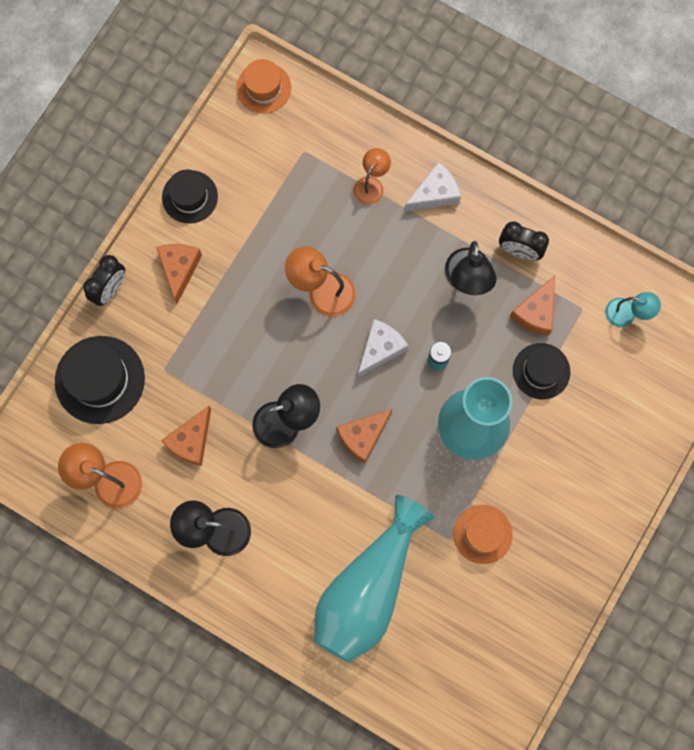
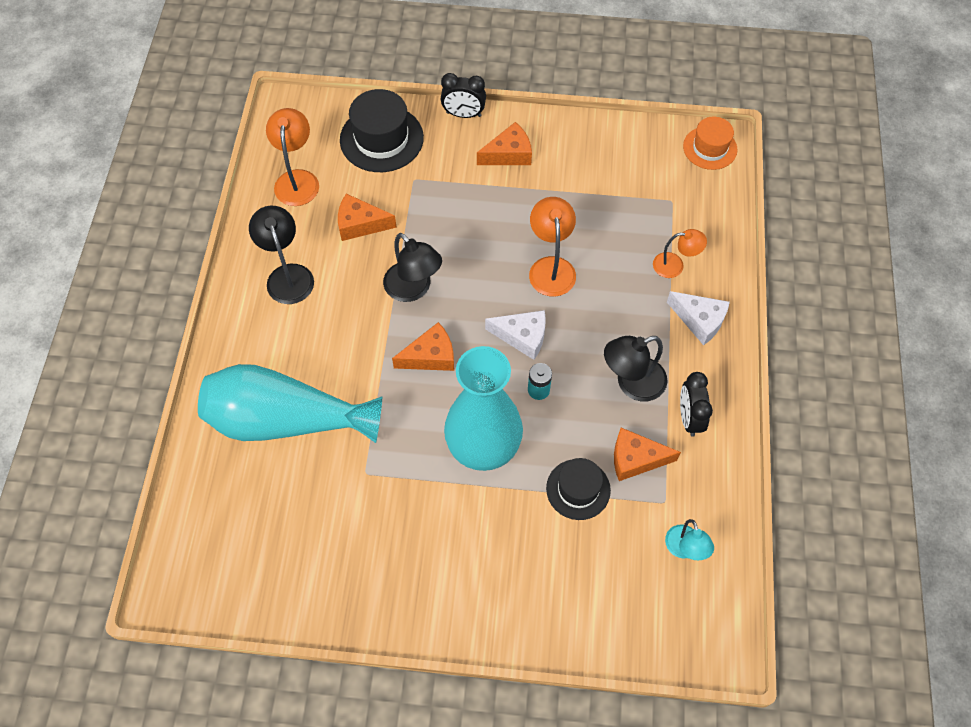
camera: 65 degrees right, 15 degrees down
black hat [162,170,218,223] -> none
orange cheese [336,409,392,463] -> orange cheese turned 135 degrees clockwise [392,322,454,371]
orange hat [453,505,513,564] -> none

